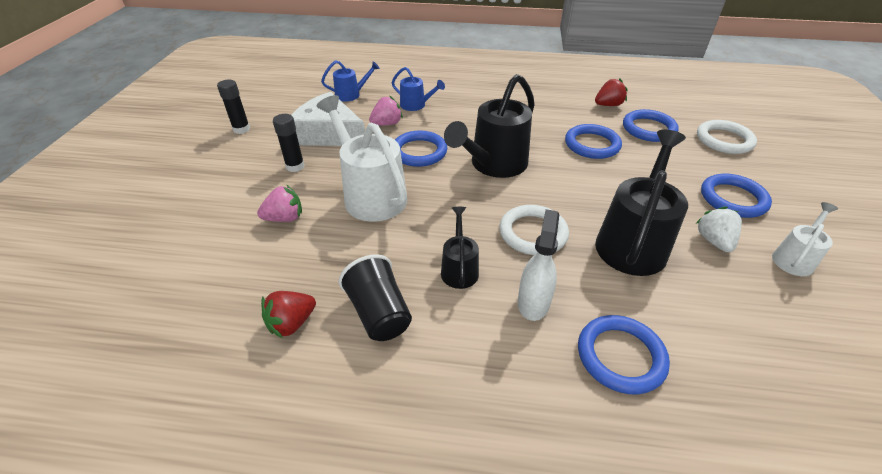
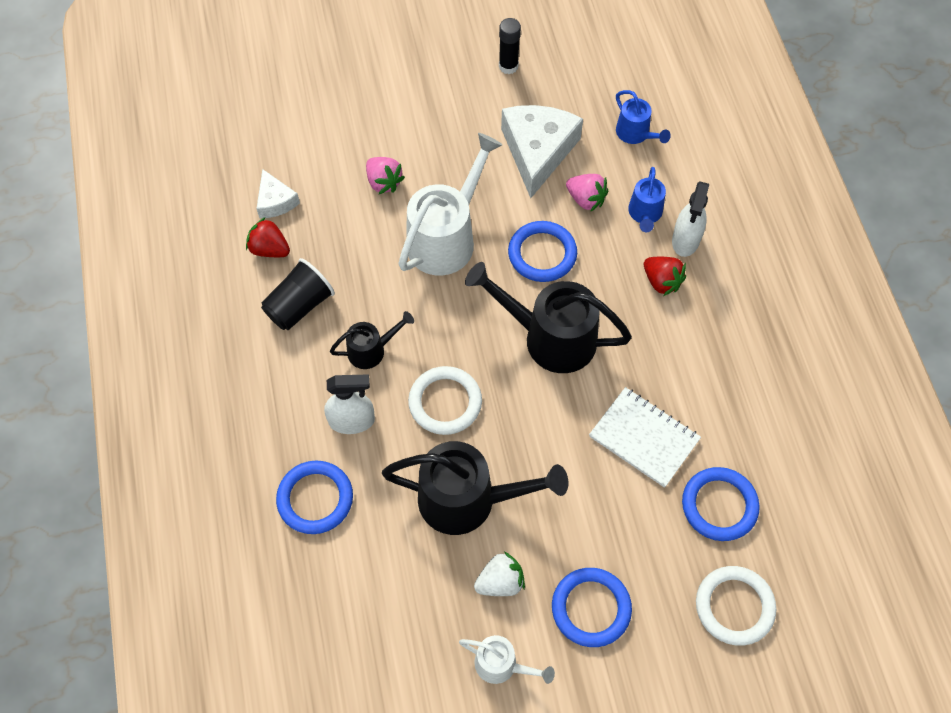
camera: 70 degrees right, 20 degrees up
black glue stick [273,114,305,172] -> none
blue ring [565,124,622,159] -> white notebook [589,387,701,488]
red strawberry [595,78,628,106] -> red strawberry moved to [644,257,686,296]
none -> white cheese [256,169,300,218]
none -> white spray bottle [672,181,709,257]

